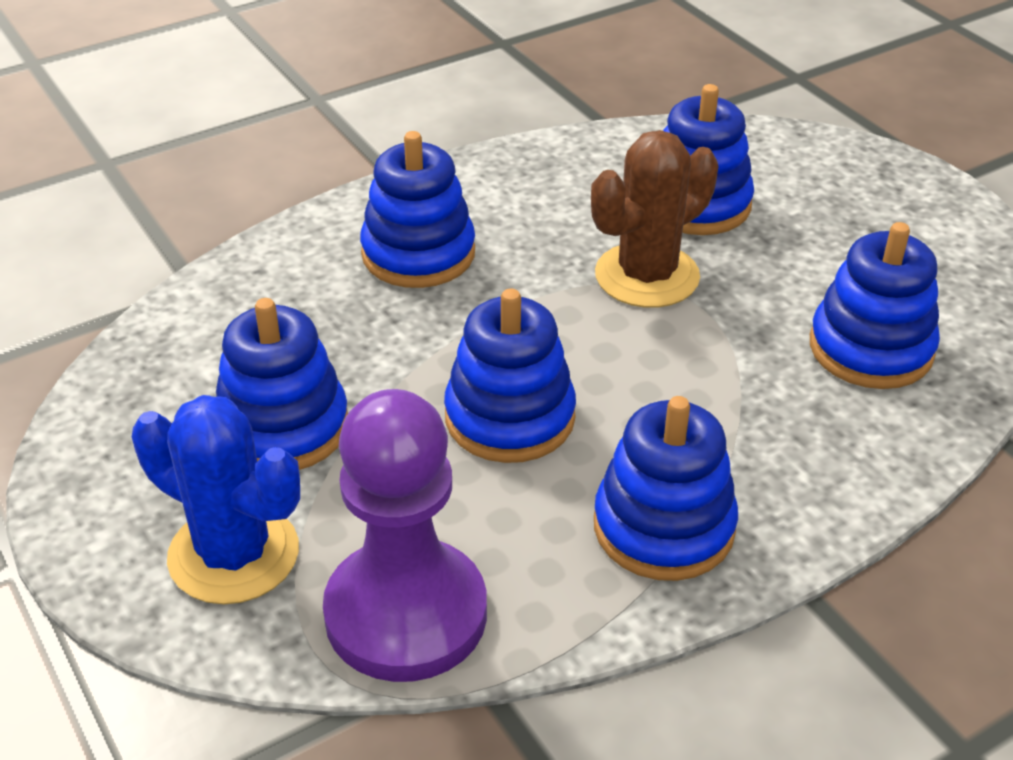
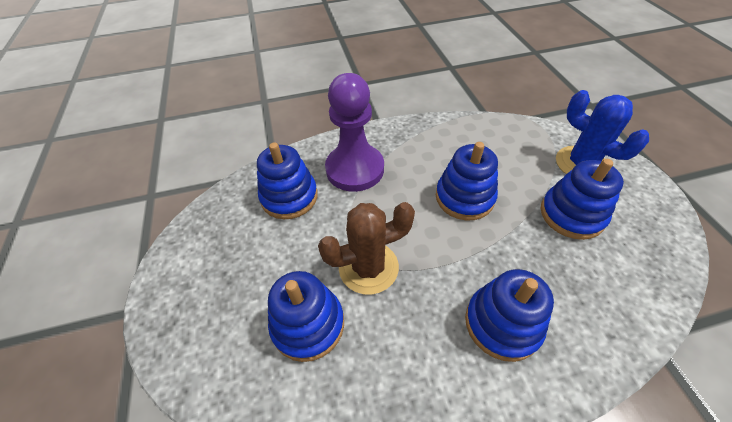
camera: 160 degrees left, 10 degrees up
purple pawn [323,389,487,682] -> purple pawn moved to [325,73,384,192]
blue stacking toy [594,396,738,581] -> none

